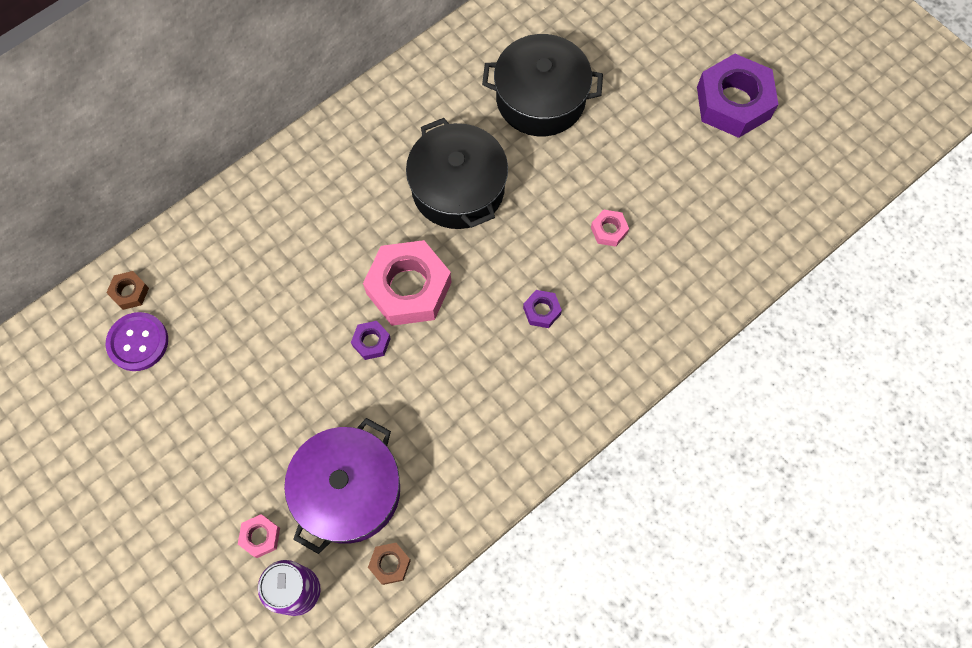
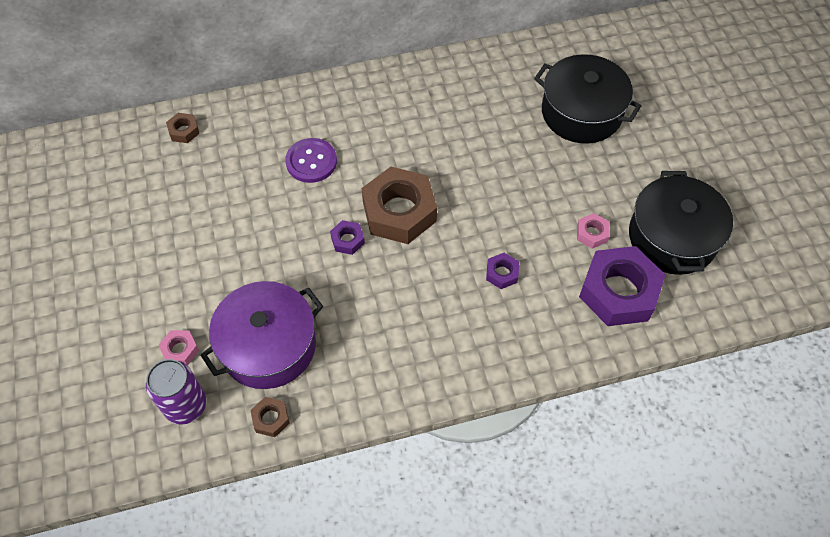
camera: 25 degrees right, 10 degrees down
purple button [106,312,168,371] -> purple button moved to [285,138,337,183]
pink nut [363,240,452,326] -> brown nut [362,167,437,244]
black pot [406,118,508,229] -> black pot moved to [629,171,733,275]
purple nut [697,54,778,138] -> purple nut moved to [579,246,666,326]

